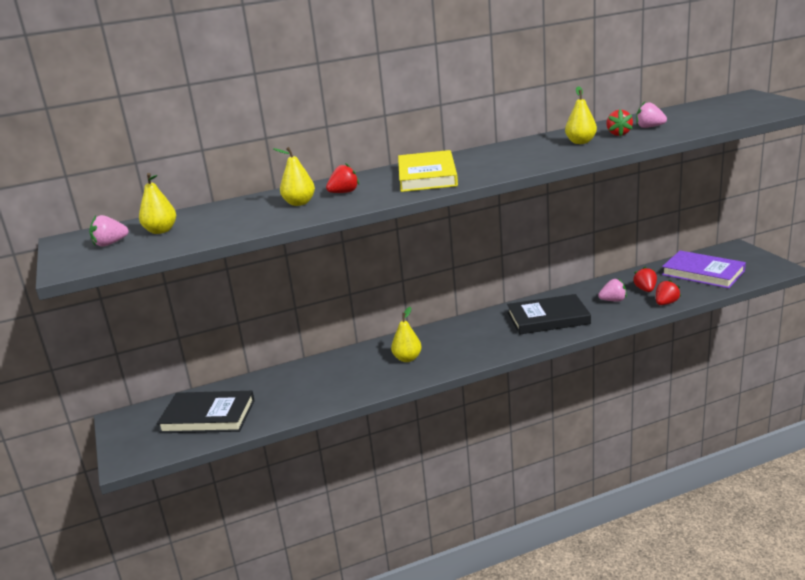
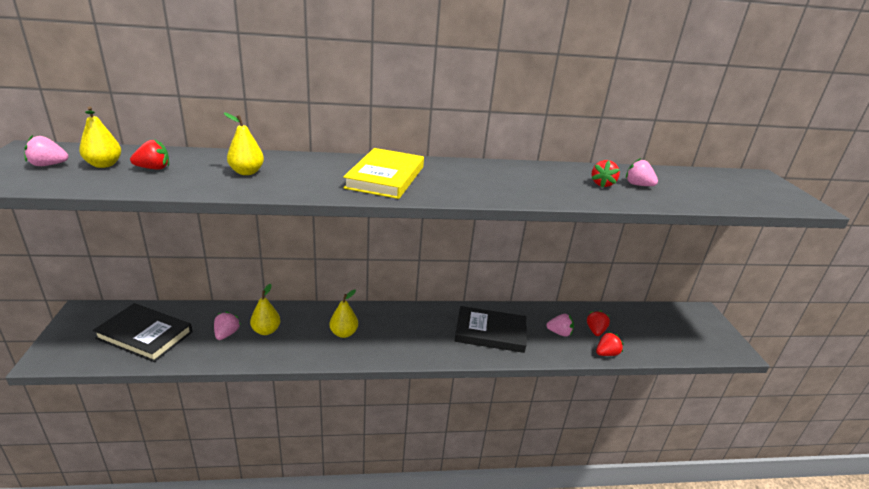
camera: 10 degrees right, 5 degrees up
red strawberry [326,163,359,193] -> red strawberry moved to [130,140,169,170]
yellow pear [565,86,597,144] -> yellow pear moved to [250,284,280,335]
purple book [662,251,746,288] -> none
none -> pink strawberry [214,311,240,340]

